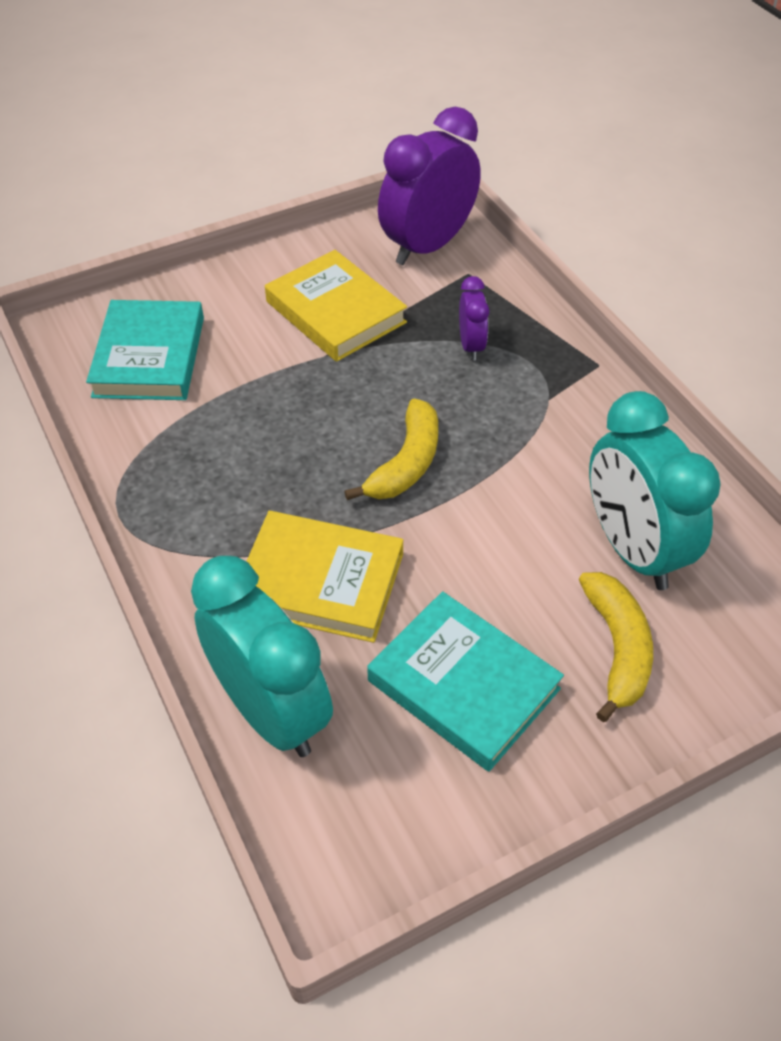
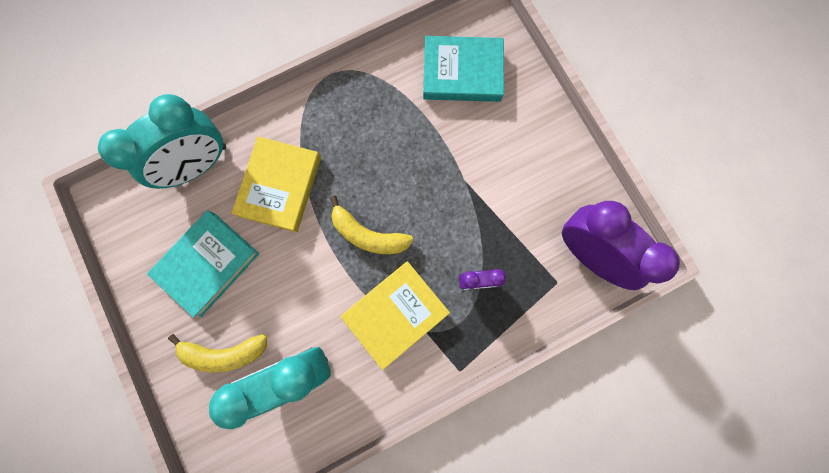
camera: 90 degrees right, 30 degrees up
yellow book [265,250,407,362] -> yellow book moved to [341,261,450,370]

